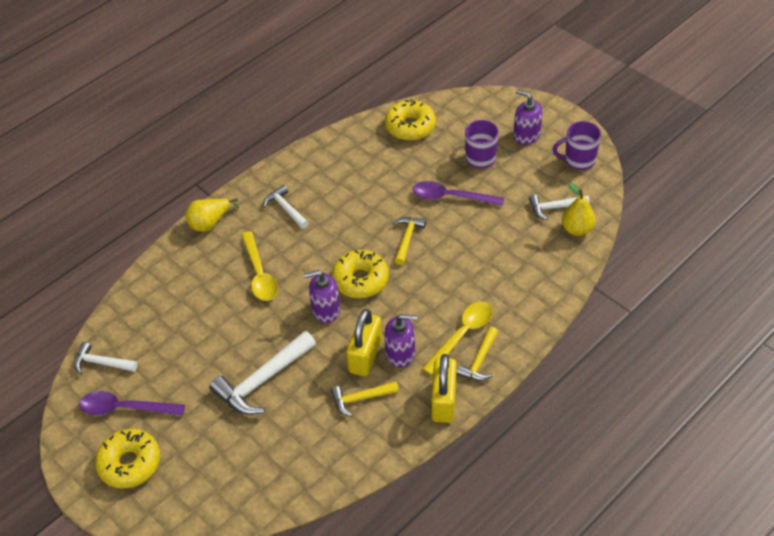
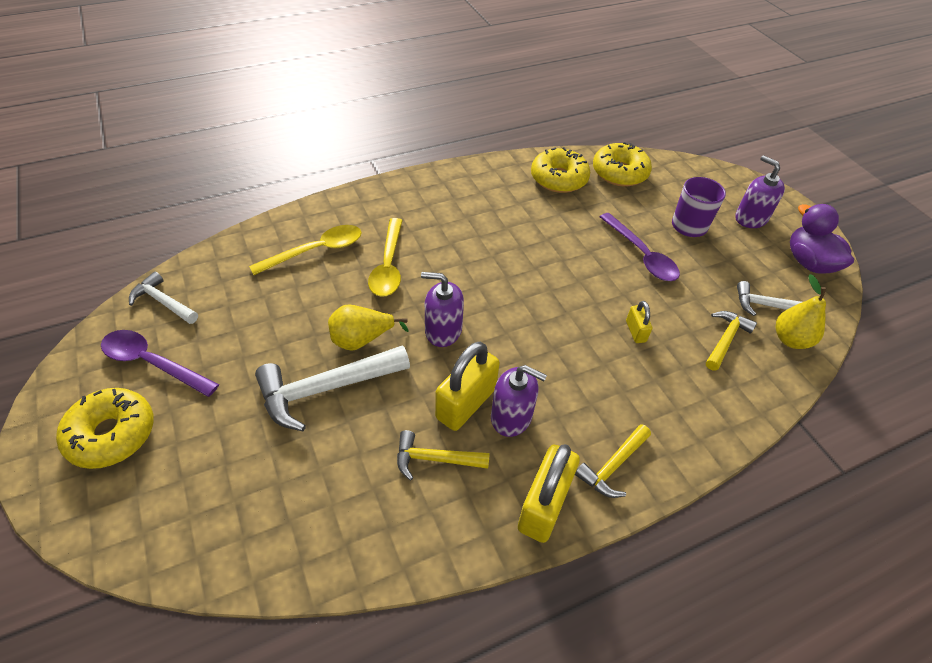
camera: 15 degrees right, 0 degrees up
yellow pear [185,198,239,232] -> yellow pear moved to [328,304,409,351]
white hammer [263,185,309,229] -> none
yellow donut [332,250,389,298] -> yellow donut moved to [531,147,590,193]
yellow hammer [393,217,426,265] -> yellow hammer moved to [706,311,757,371]
purple spoon [413,181,504,206] -> purple spoon turned 150 degrees counterclockwise [600,213,680,281]
yellow spoon [422,302,493,375] -> yellow spoon moved to [249,225,362,275]
purple mug [553,121,601,170] -> purple duck [790,204,854,274]
none -> yellow padlock [626,301,653,343]

